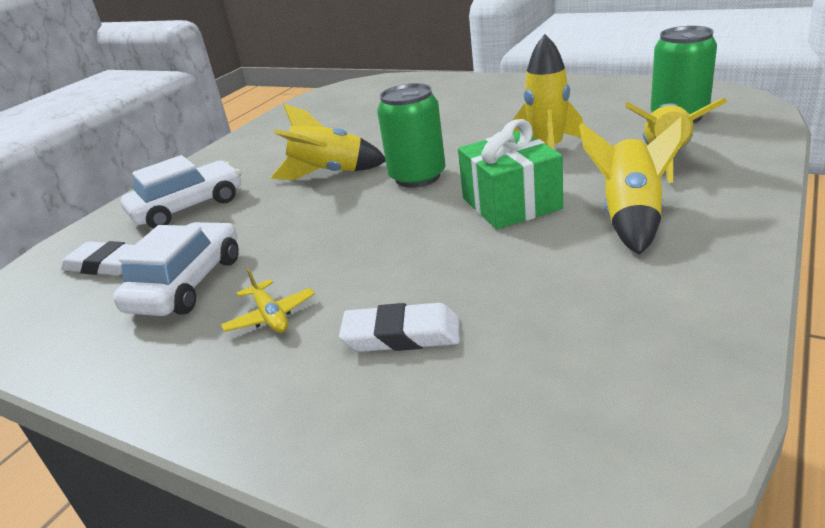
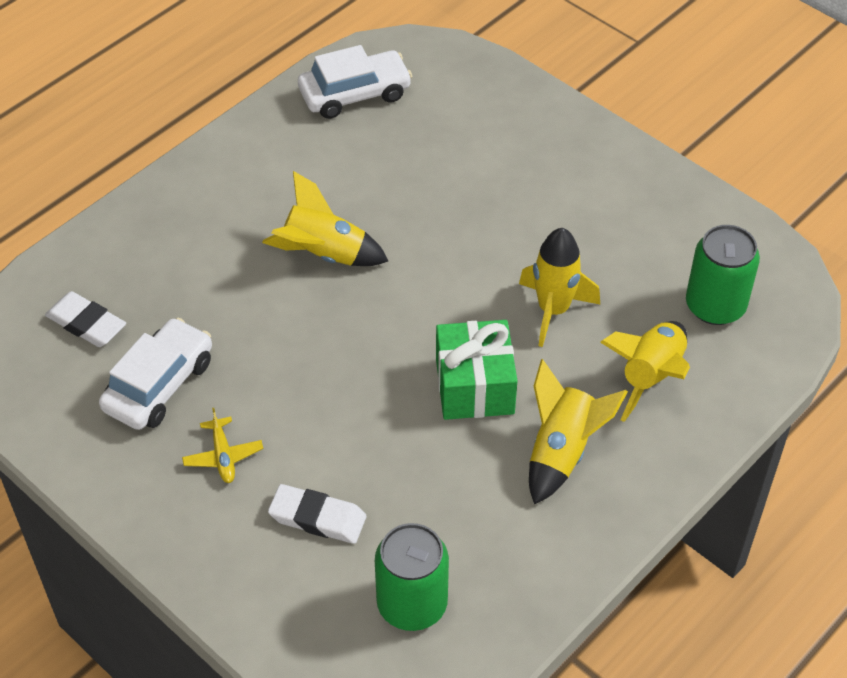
camera: 10 degrees right, 20 degrees up
white car [121,155,241,229] -> white car moved to [298,45,412,119]
green can [377,83,446,188] -> green can moved to [375,523,449,631]

